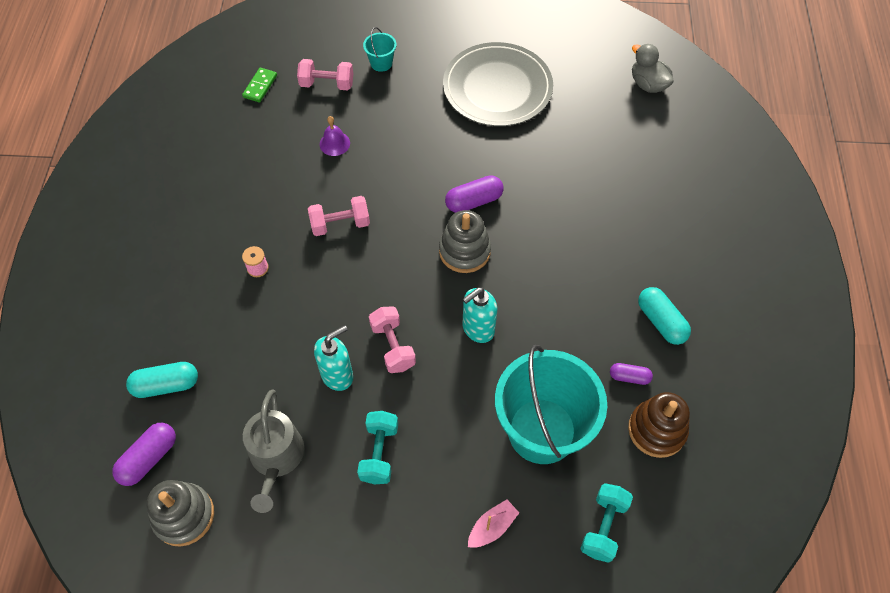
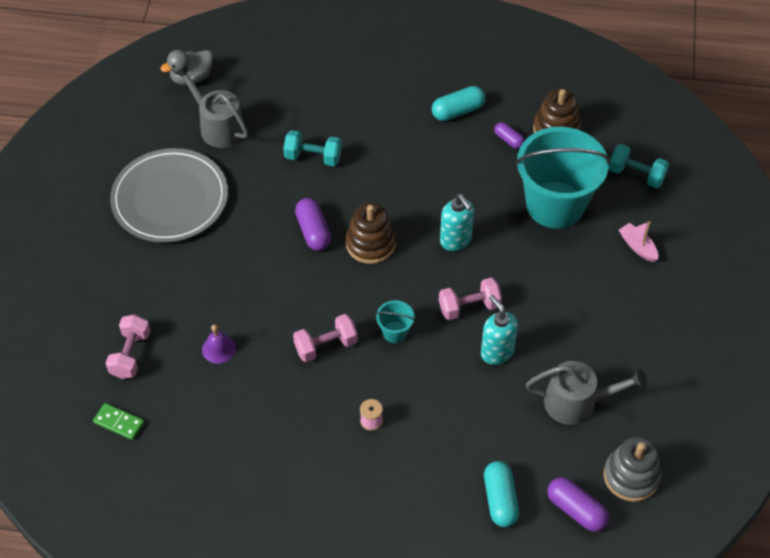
camera: 85 degrees left, 5 degrees down
pink dumbbell [308,196,370,236] -> pink dumbbell turned 75 degrees clockwise [293,314,358,362]
turquoise dumbbell [357,411,398,484] -> turquoise dumbbell moved to [283,130,342,166]
turquoise bucket [363,27,396,72] -> turquoise bucket moved to [376,300,415,343]
grey stacking toy [439,210,491,273] -> brown stacking toy [346,203,396,264]
purple capsule [610,363,653,385] -> purple capsule turned 60 degrees counterclockwise [494,122,525,149]
none -> grey watering can [174,64,249,148]

